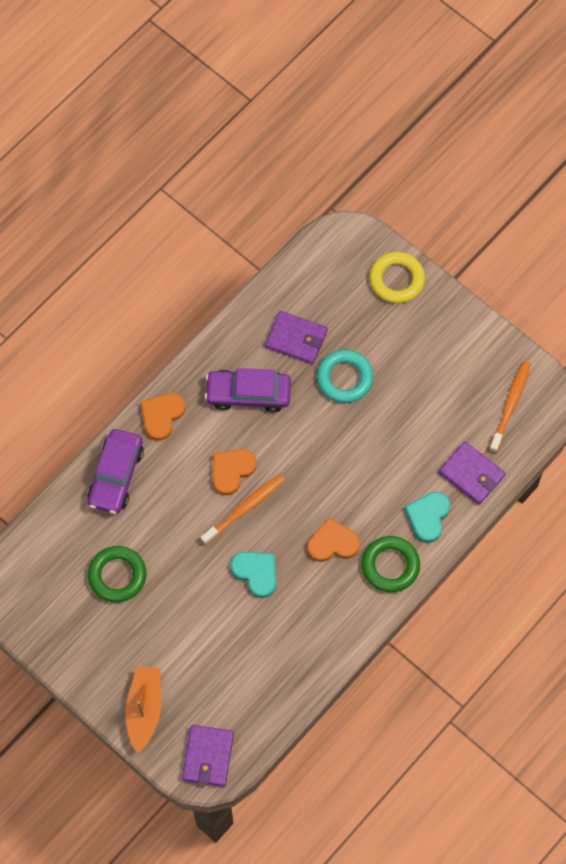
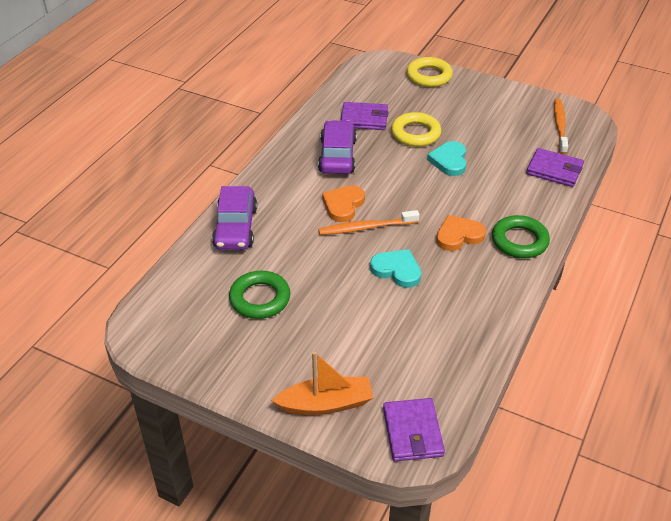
camera: 15 degrees left, 25 degrees down
orange boat [125,666,161,753] -> orange boat turned 90 degrees clockwise [271,351,373,415]
orange heart [141,393,185,441] -> none
orange toothbrush [200,474,285,545] -> orange toothbrush turned 135 degrees counterclockwise [318,210,420,235]
purple car [205,368,291,412] -> purple car turned 105 degrees clockwise [318,120,357,174]
turquoise ring [317,350,374,403] -> yellow ring [391,112,441,147]
turquoise heart [405,492,450,543] -> turquoise heart moved to [427,141,466,176]

